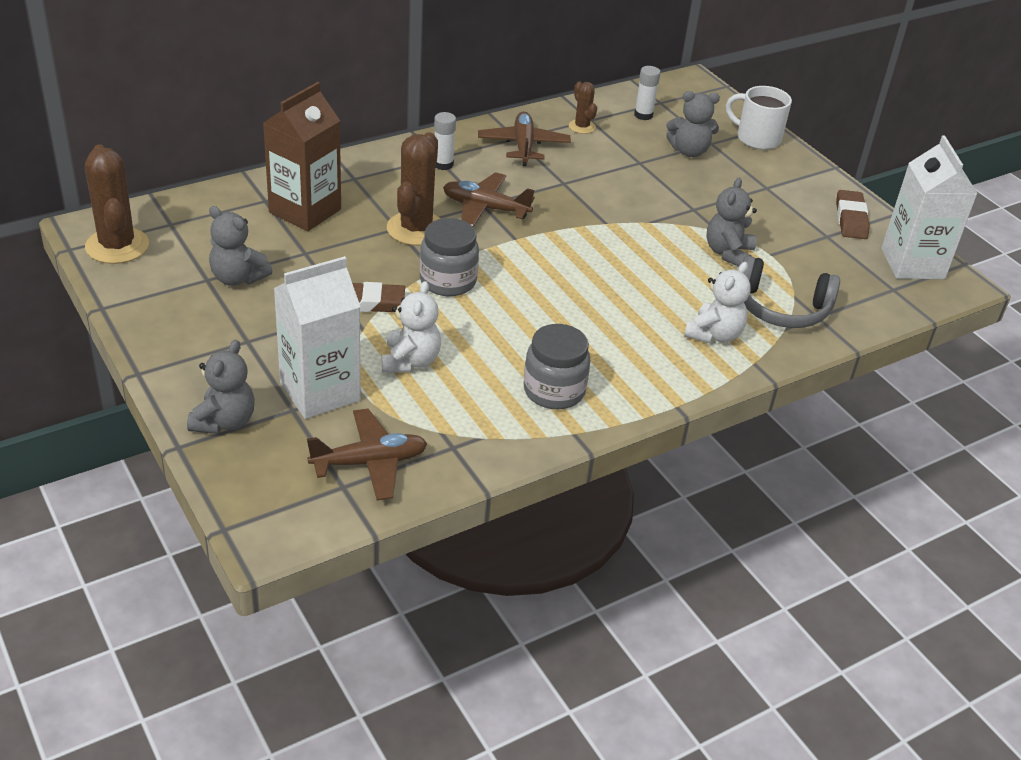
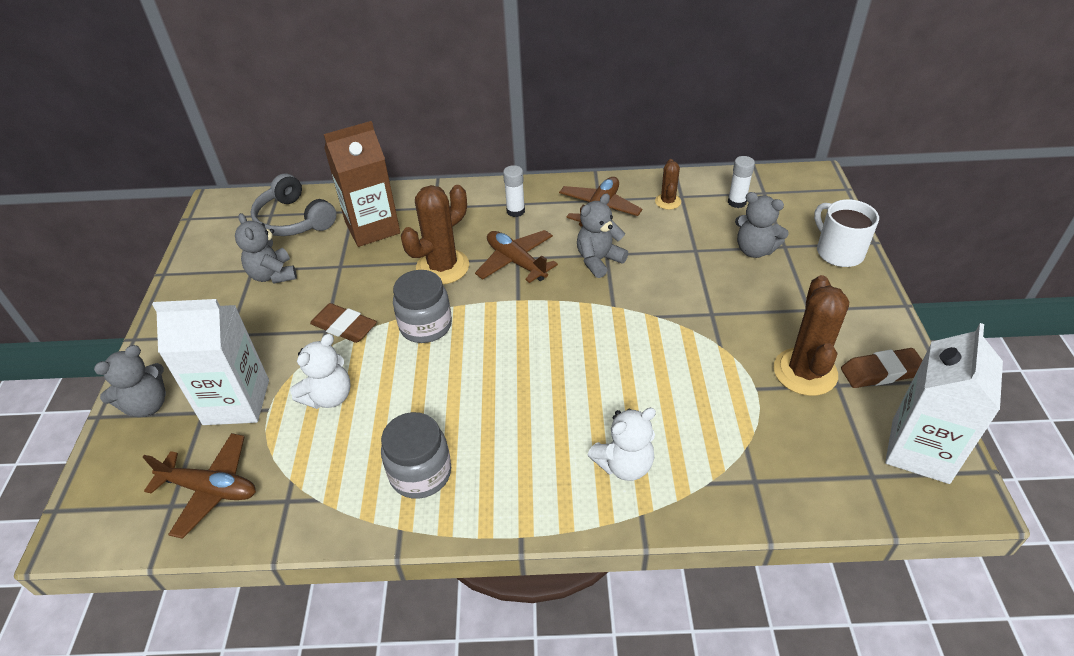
camera: 35 degrees right, 5 degrees up
brown cactus [85,144,149,264] -> brown cactus moved to [774,275,849,396]
grey teddy bear [707,178,757,267] -> grey teddy bear moved to [577,194,628,278]
grey headphones [743,256,840,328] -> grey headphones moved to [250,174,337,236]
brown eraser [836,190,870,239] -> brown eraser turned 45 degrees clockwise [841,348,922,388]

